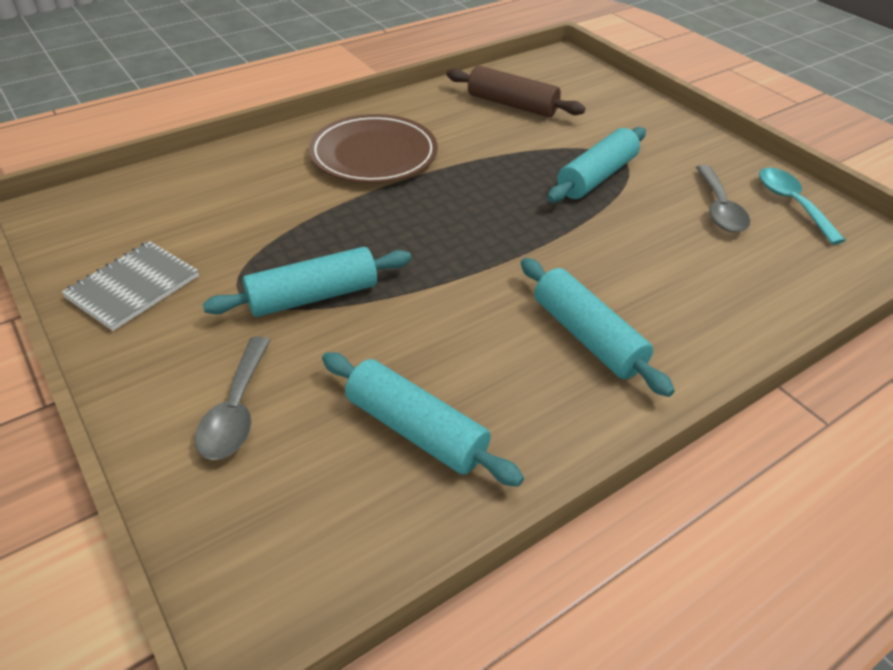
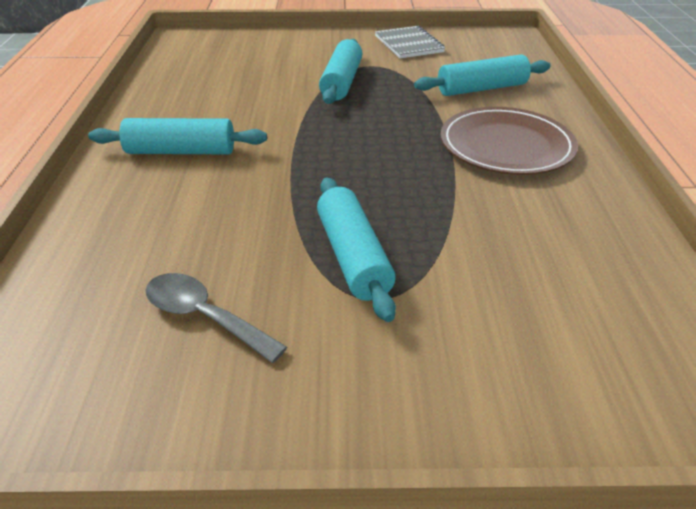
camera: 125 degrees right, 5 degrees down
grey spoon [195,336,271,460] -> none
turquoise rolling pin [322,352,524,487] -> turquoise rolling pin moved to [414,54,551,96]
brown rolling pin [446,66,585,117] -> none
turquoise spoon [759,167,846,244] -> none

